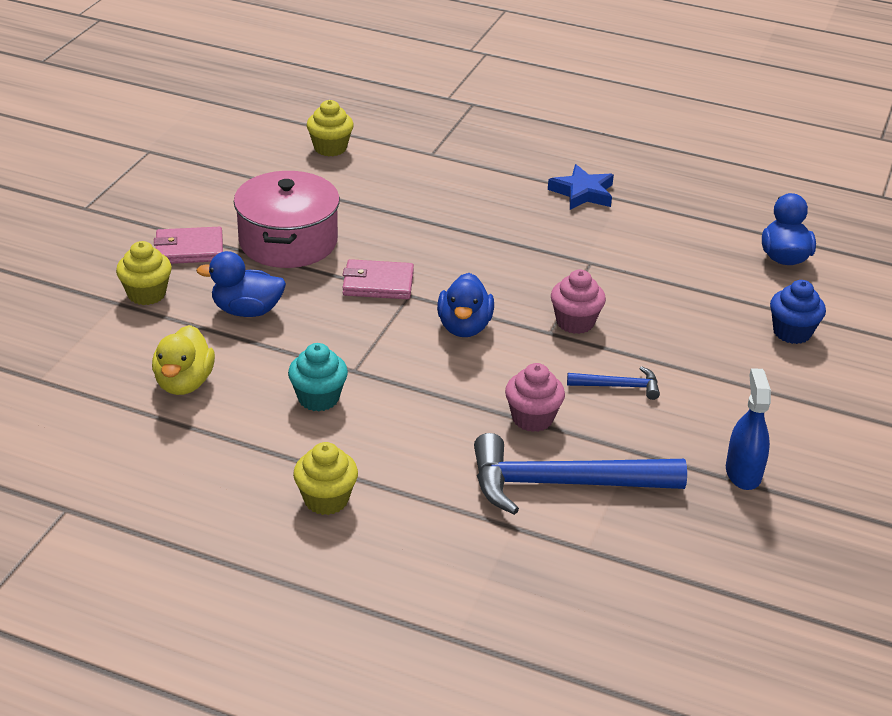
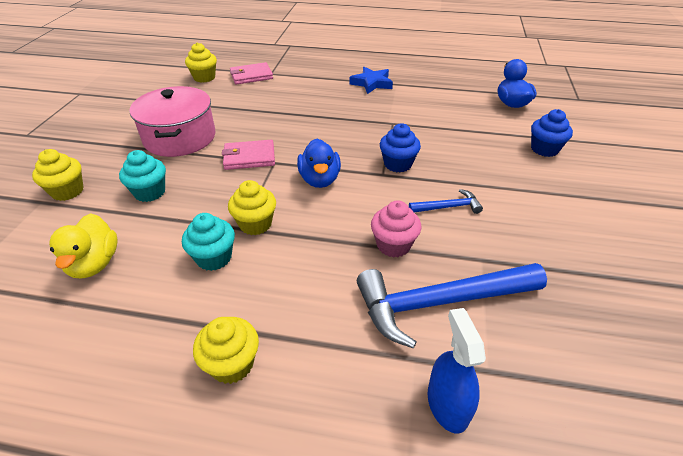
camera: 10 degrees left, 5 degrees up
pink wallet [154,227,223,264] -> pink wallet moved to [230,62,273,85]
blue duck [196,251,286,317] -> turquoise cupcake [119,150,166,202]
pink cupcake [551,269,606,334] -> blue cupcake [380,123,421,172]
blue spray bottle [726,368,771,490] -> blue spray bottle moved to [428,308,486,433]
none -> yellow cupcake [228,180,276,235]

